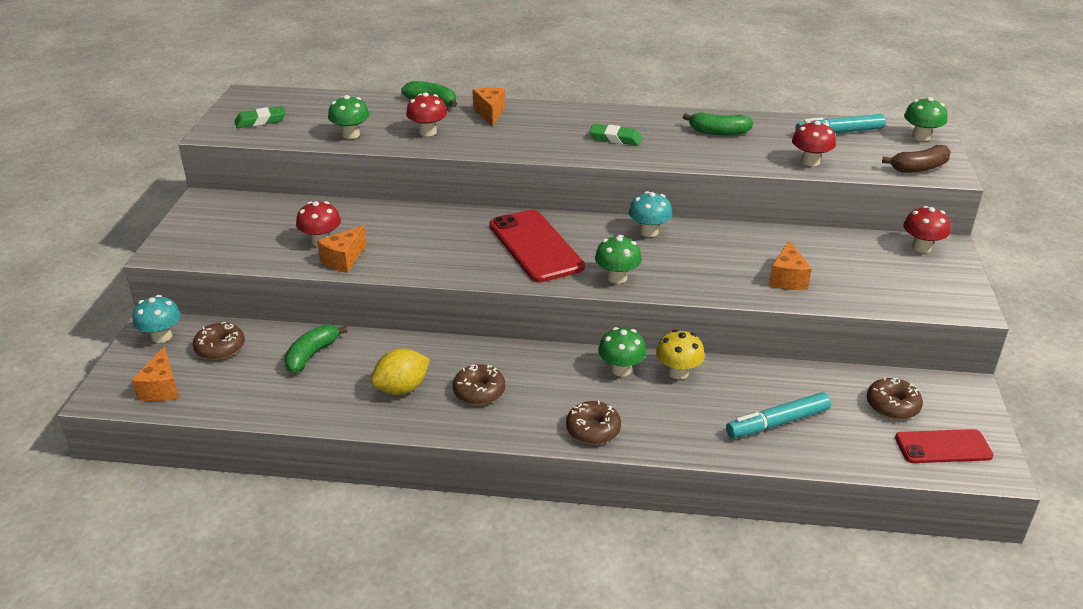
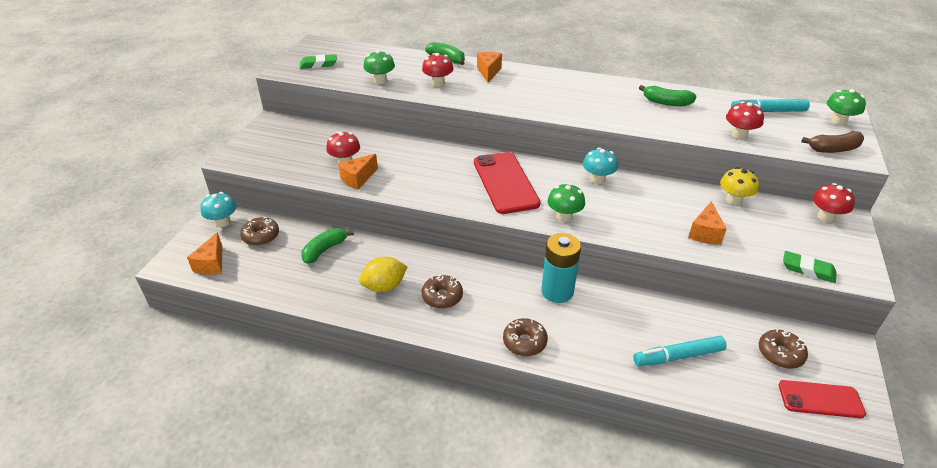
camera: 10 degrees right, 5 degrees up
green eraser [589,124,642,146] -> green eraser moved to [783,251,837,283]
green mushroom [598,327,646,377] -> turquoise battery [541,233,581,303]
yellow mushroom [656,329,705,380] -> yellow mushroom moved to [720,167,759,205]

